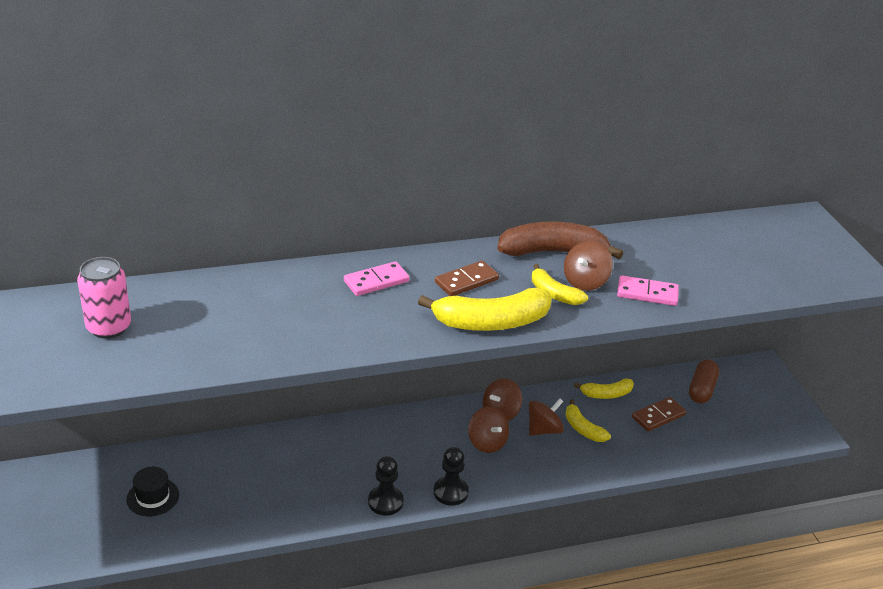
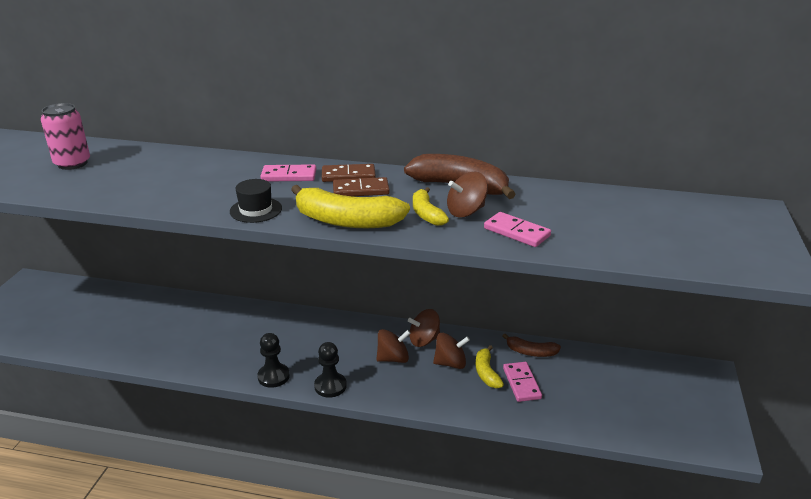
camera: 30 degrees right, 5 degrees down
black hat [126,467,179,516] -> black hat moved to [230,179,282,223]
brown spinning top [468,407,509,453] -> brown spinning top turned 105 degrees counterclockwise [376,329,411,363]
yellow banana [574,378,634,399] -> brown banana [503,334,561,357]
brown domino [632,397,686,432] -> brown domino moved to [322,164,376,182]
brown capsule [689,359,719,403] -> none
none -> pink domino [503,362,542,402]

